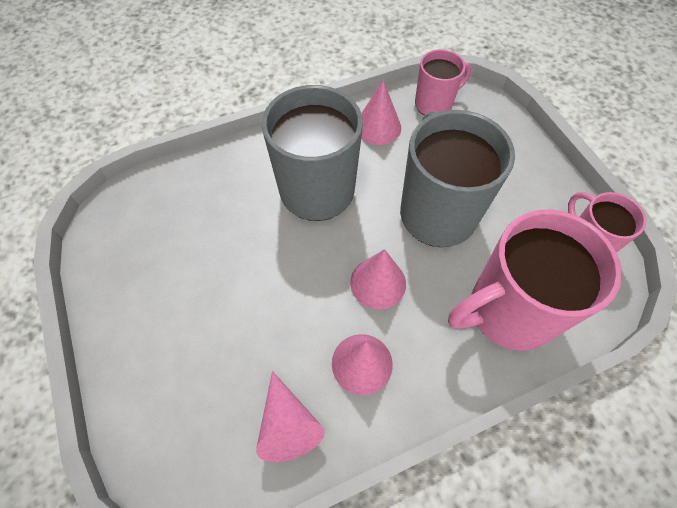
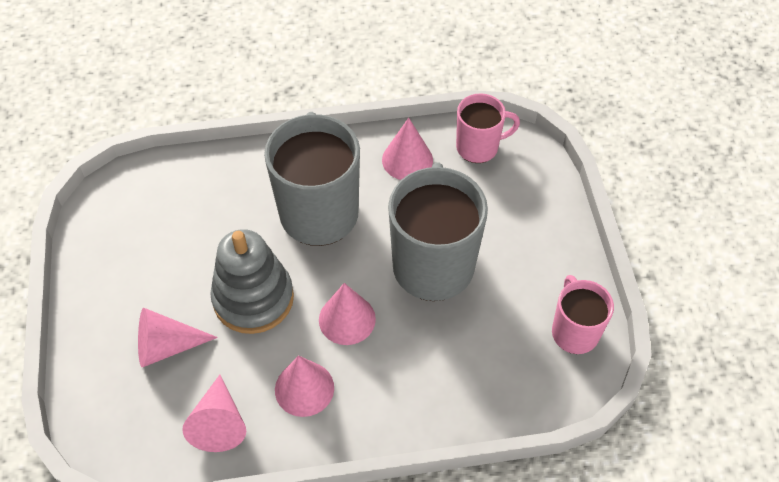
camera: 15 degrees right, 5 degrees down
pink mug [448,210,622,351] -> none
none -> pink cone [138,308,218,367]
none -> grey stacking toy [210,229,294,334]

